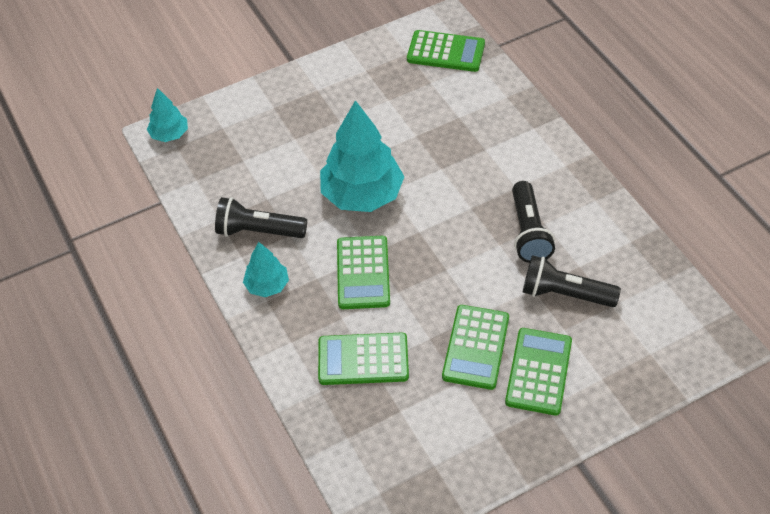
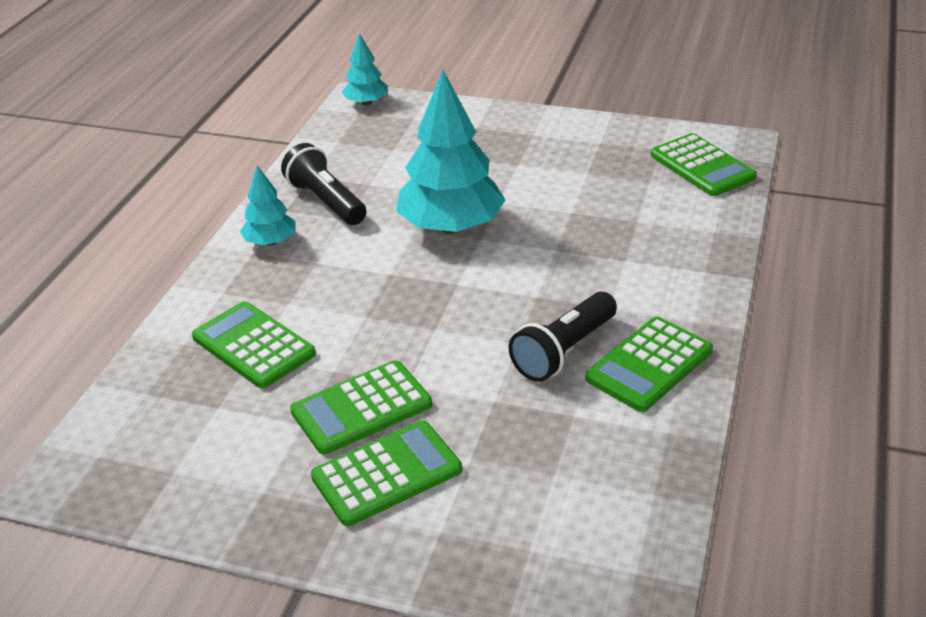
camera: 45 degrees right, 15 degrees down
green calculator [337,236,390,309] -> green calculator moved to [585,317,713,412]
black flashlight [523,255,621,307] -> none

